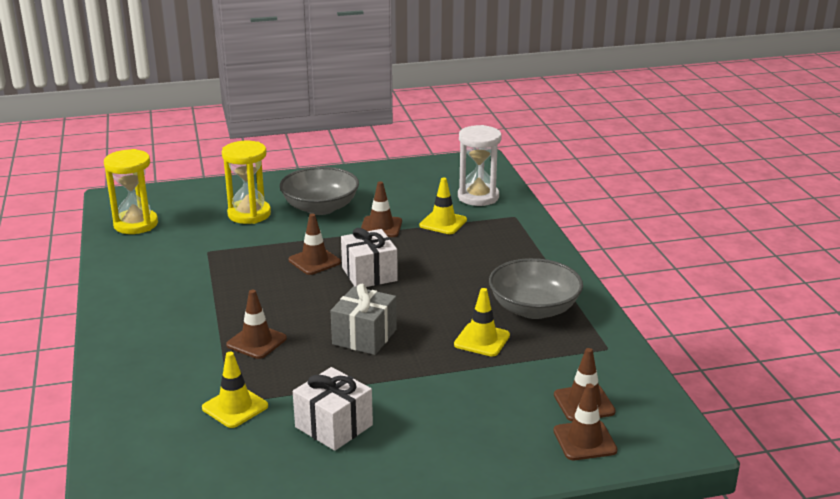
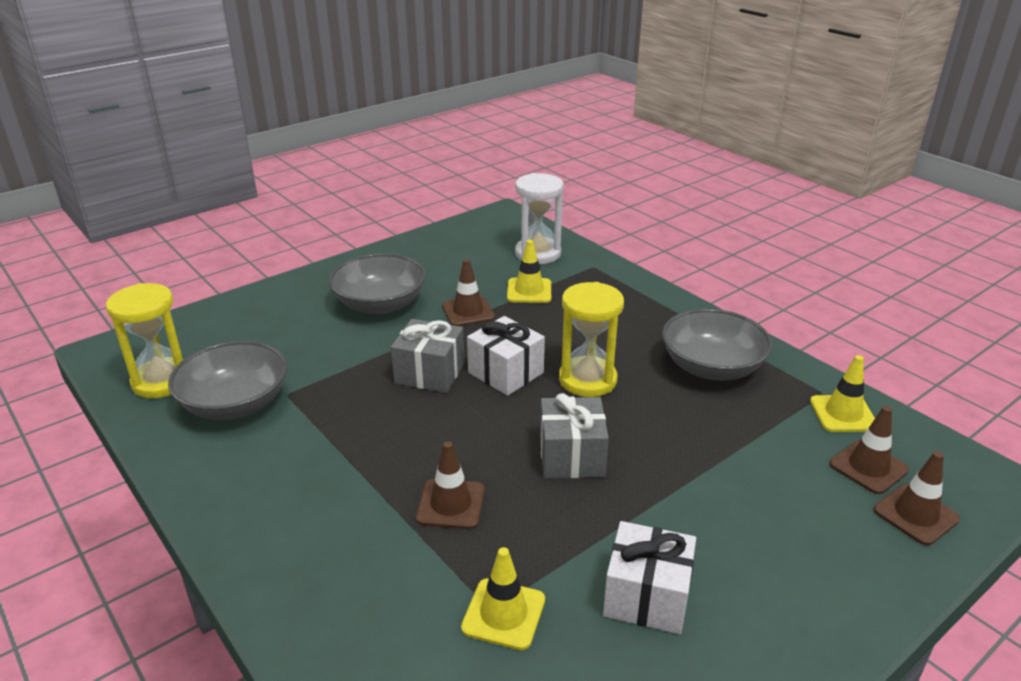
camera: 25 degrees left, 5 degrees up
yellow hourglass [222,141,271,224] -> yellow hourglass moved to [559,282,624,397]
brown traffic cone [289,214,341,275] -> grey gift [391,319,464,393]
yellow traffic cone [454,288,510,356] -> yellow traffic cone moved to [810,355,875,432]
none -> grey bowl [168,341,287,420]

